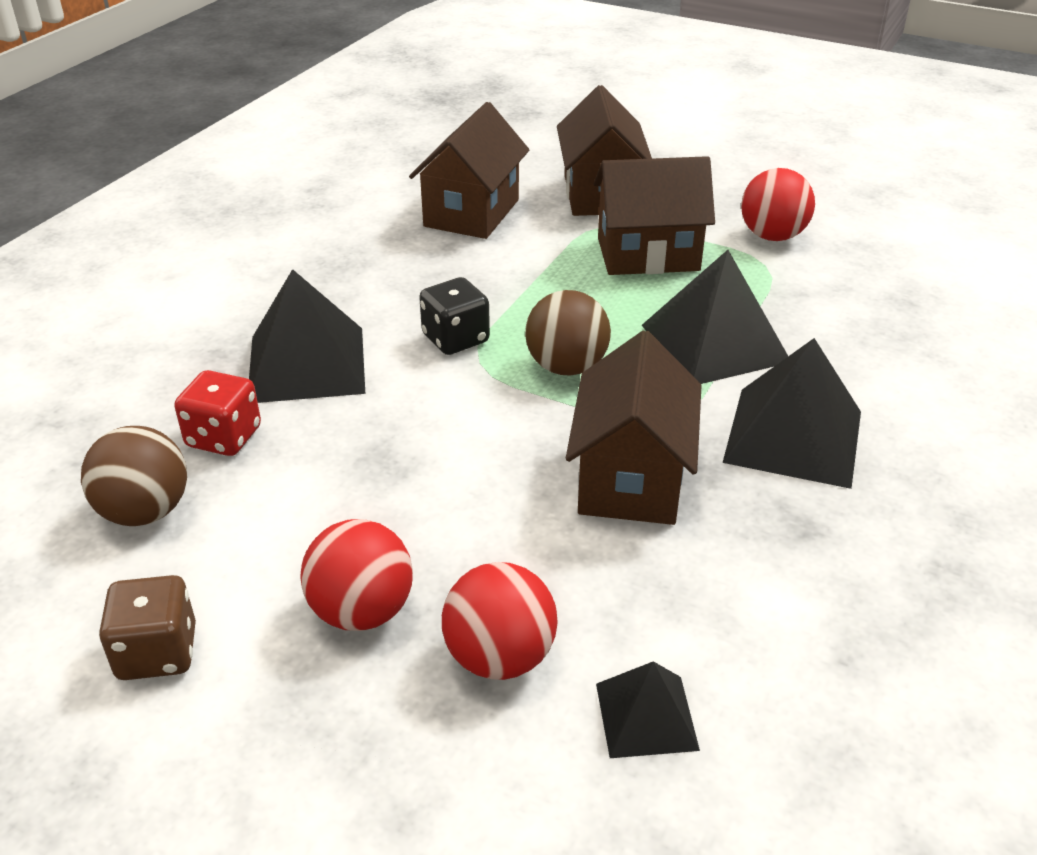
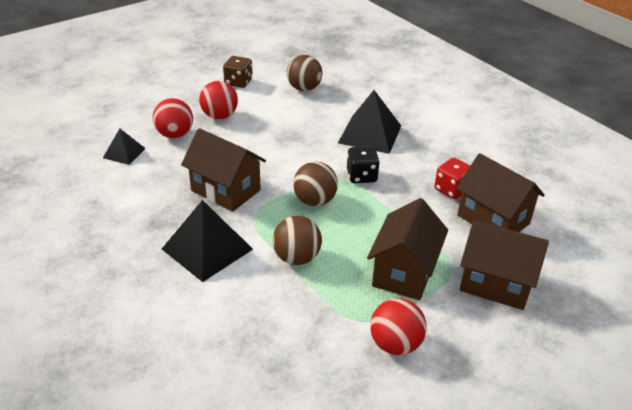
camera: 115 degrees right, 0 degrees up
red dice [174,370,261,456] -> red dice moved to [434,158,470,200]
black pyramid [642,250,788,384] -> brown ball [273,216,322,265]

